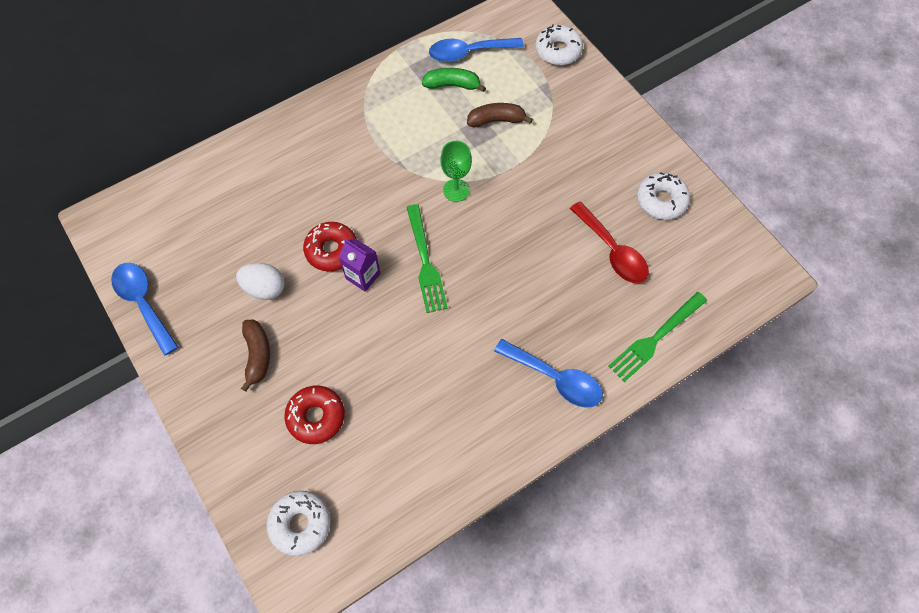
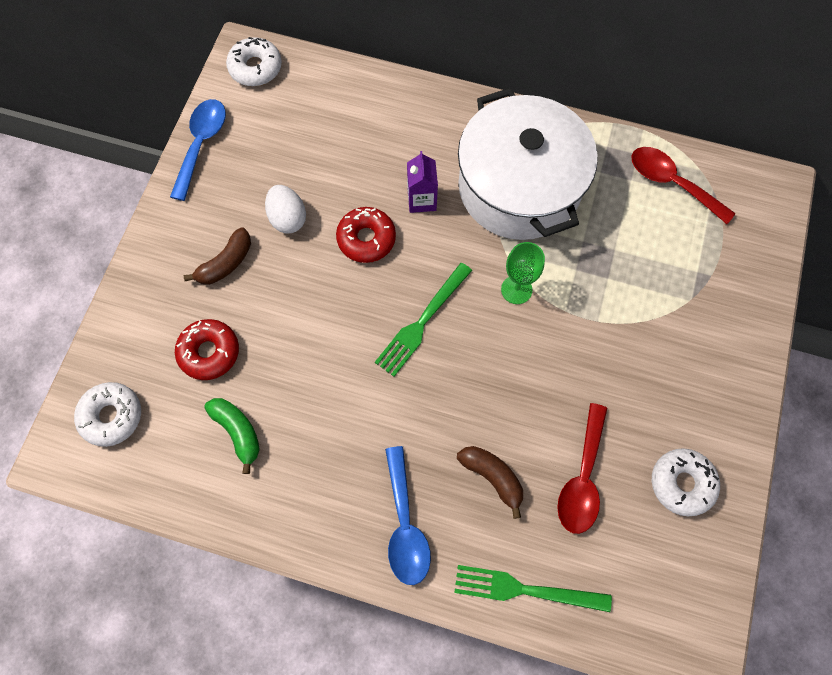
camera: 50 degrees right, 5 degrees up
purple carton [339,238,380,292] -> purple carton moved to [407,151,438,213]
green banana [422,68,486,92] -> green banana moved to [204,398,260,474]
blue spoon [429,38,524,62] -> red spoon [632,147,735,224]
brown banana [467,103,533,127] -> brown banana moved to [457,446,523,519]
white donut [535,24,583,65] -> white donut moved to [226,37,282,86]
none -> white pot [458,88,598,240]

